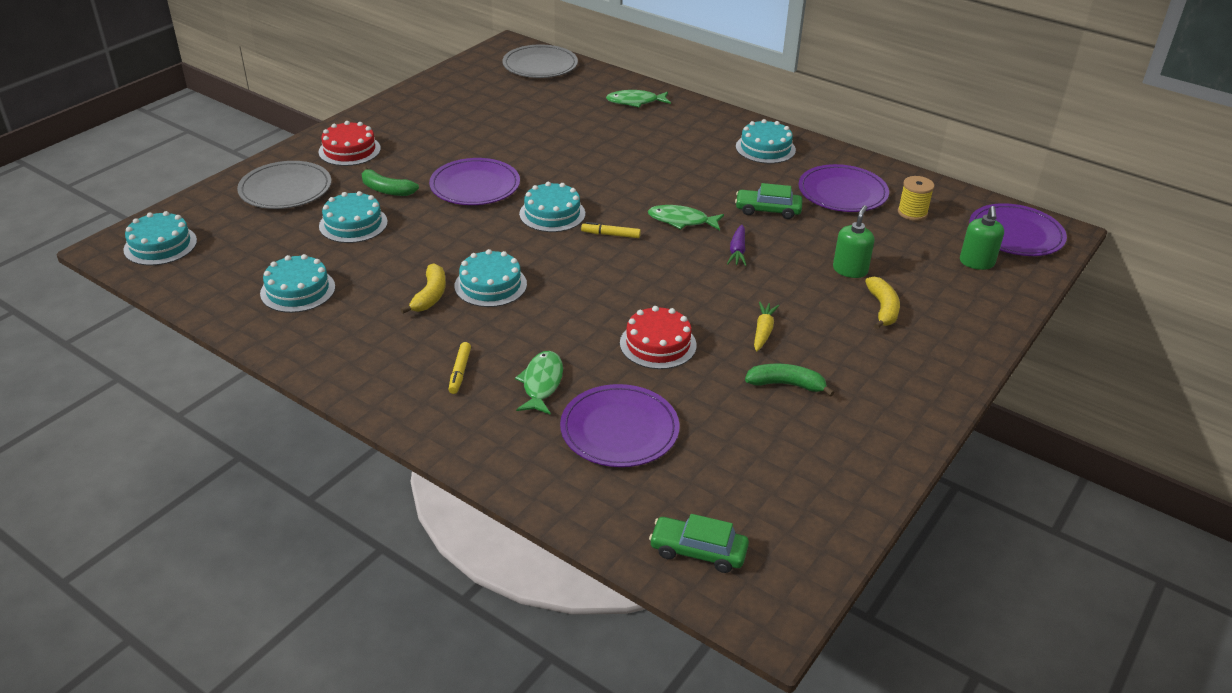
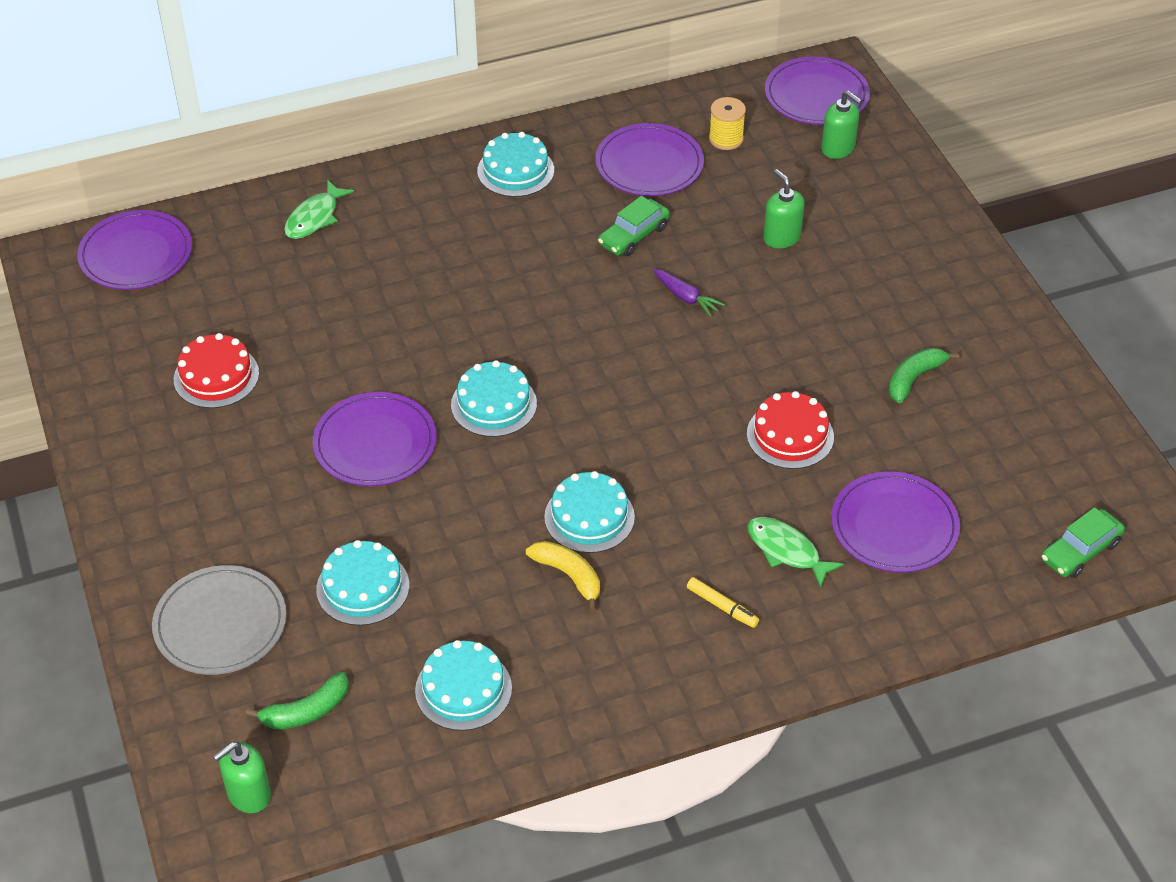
camera: 55 degrees left, 10 degrees up
turquoise cake [123,211,197,266] -> green soap dispenser [213,742,271,813]
red cake [319,121,381,166] -> red cake moved to [174,333,259,408]
green banana [361,166,419,196] -> green banana moved to [246,672,349,729]
grey plate [502,45,578,78] -> purple plate [77,210,192,290]
yellow marker [581,222,641,238] -> none
green fish [648,205,724,230] -> none
yellow carrot [754,302,780,351] -> none
yellow banana [865,277,900,329] -> none

